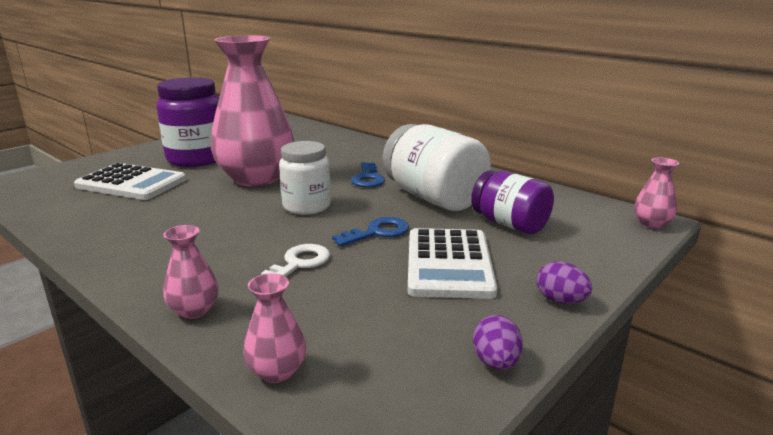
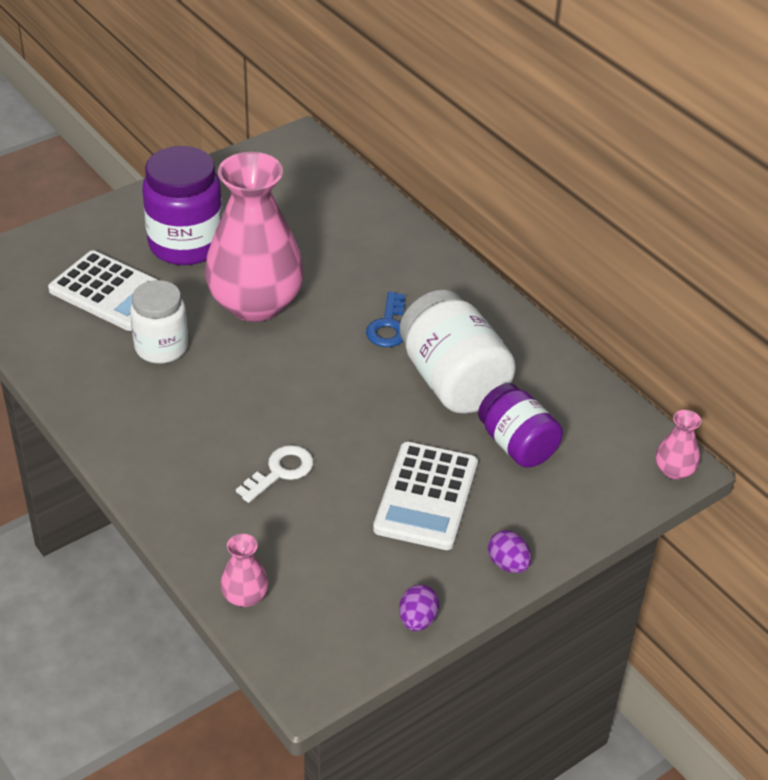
camera: 10 degrees right, 20 degrees up
pink vase [163,225,219,319] -> none
white jar [279,141,331,215] -> white jar moved to [130,280,188,363]
blue key [332,217,409,246] -> none

